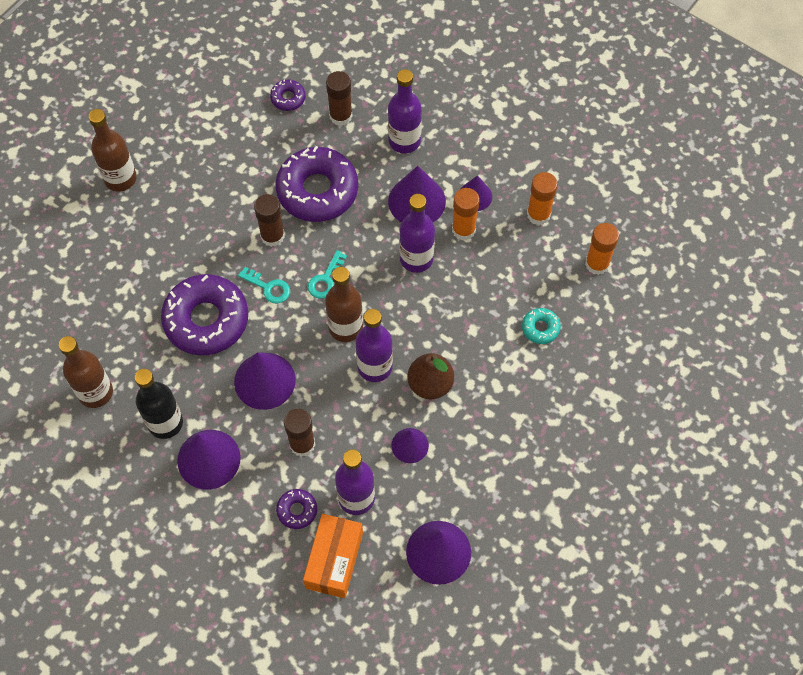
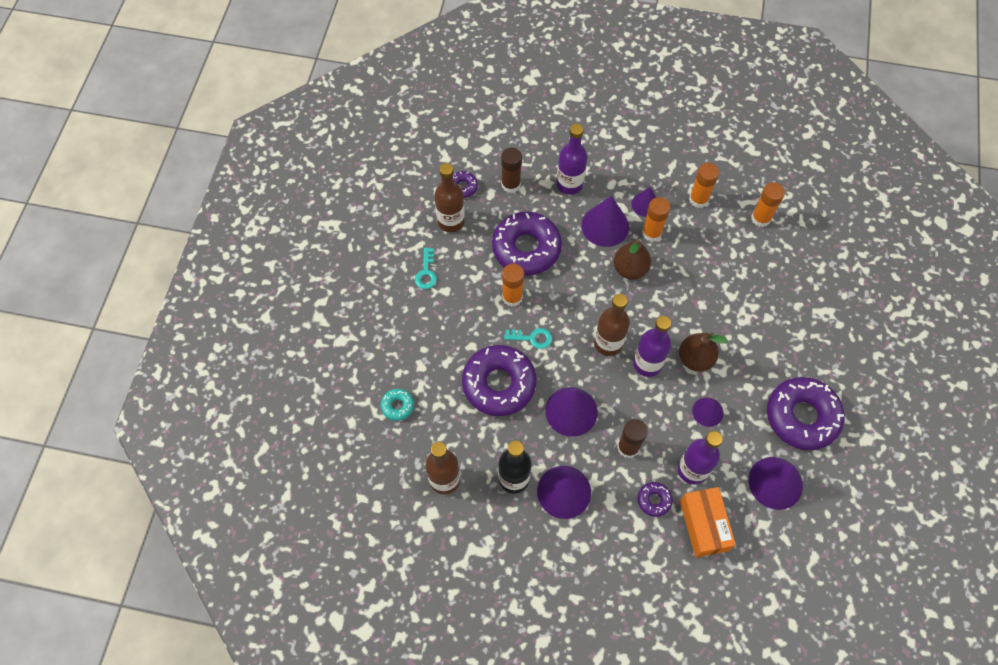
camera: 25 degrees left, 0 degrees up
brown bottle [89,109,137,192] -> brown bottle moved to [434,163,465,232]
brown glue stick [254,194,285,247] -> orange glue stick [502,264,524,307]
turquoise key [308,250,347,299] -> turquoise key moved to [415,248,437,289]
purple bottle [399,194,435,273] -> brown pear [614,239,651,280]
turquoise donut [522,308,561,344] -> turquoise donut moved to [381,389,414,421]
none -> purple donut [767,377,845,450]

